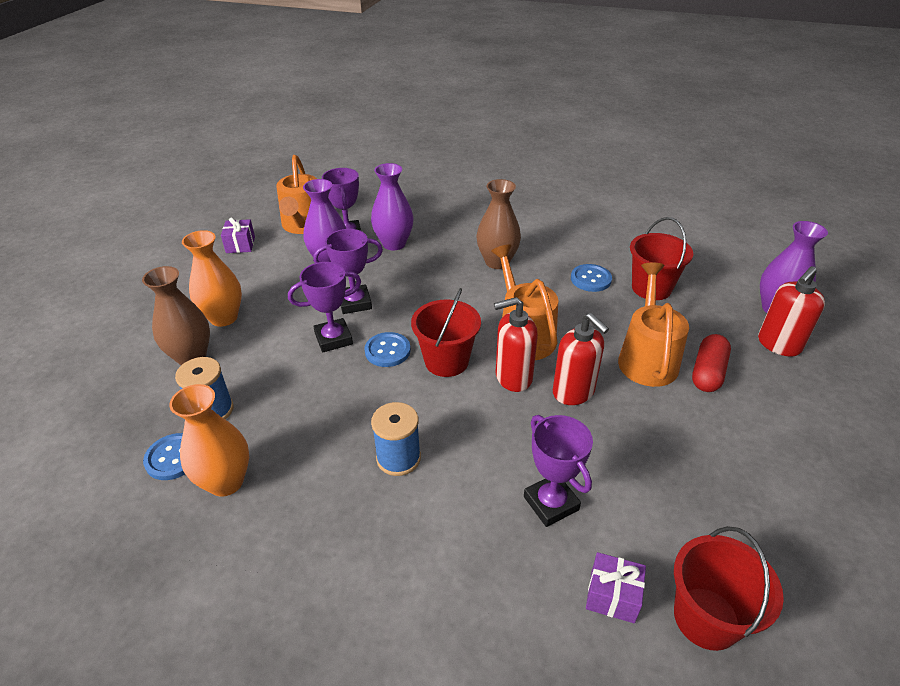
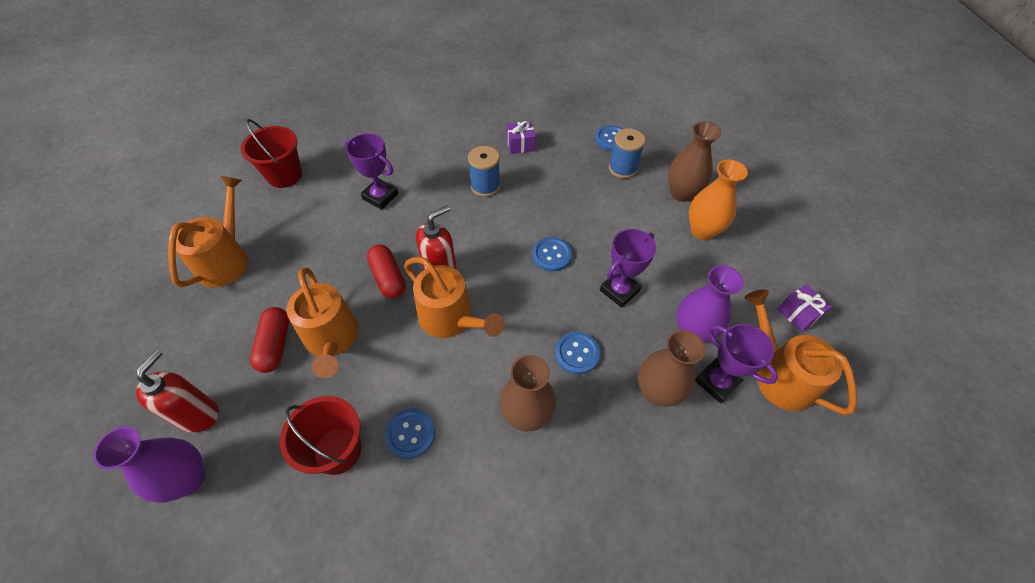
camera: 150 degrees right, 15 degrees up
orange vase [169,384,249,497] -> none
purple trophy [288,262,361,352] -> none
purple vase [371,163,414,250] -> brown vase [638,330,705,407]
red bucket [411,288,481,377] -> none
red soap dispenser [553,313,609,405] -> red capsule [367,245,406,299]
purple gift [586,552,646,623] -> purple gift moved to [506,121,536,154]
none -> orange watering can [168,176,249,287]
none -> blue button [555,332,600,374]

